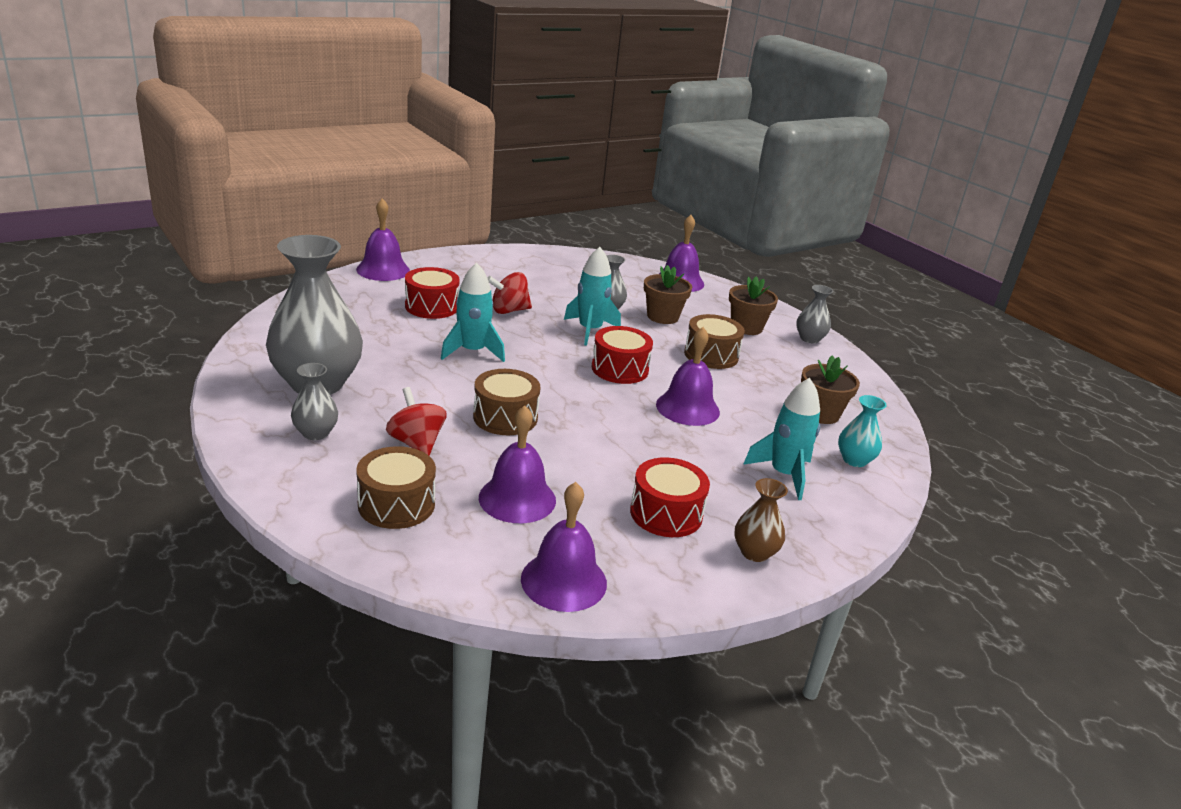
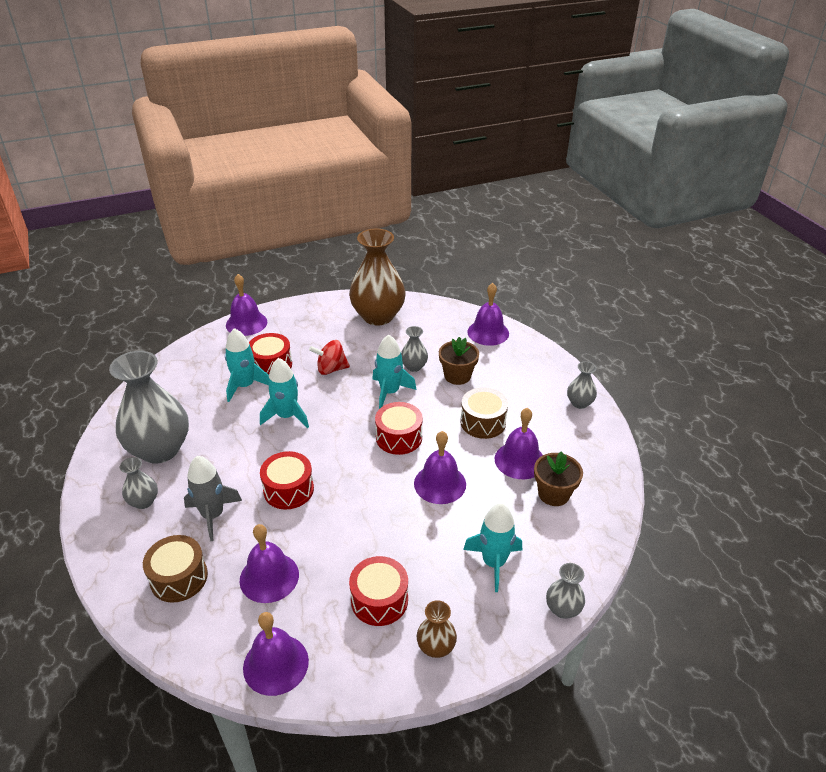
camera: 15 degrees right, 10 degrees up
red spinning top [386,387,447,456] -> grey rocket [184,456,242,541]
brown drum [473,369,540,435] -> red drum [260,451,314,509]
brown flower pot [729,276,778,335] -> none
turquoise vase [838,395,887,467] -> none
none -> turquoise rocket [225,328,269,402]
none -> brown vase [349,229,406,325]
none -> purple bell [495,408,543,479]
none -> grey vase [546,563,585,619]

